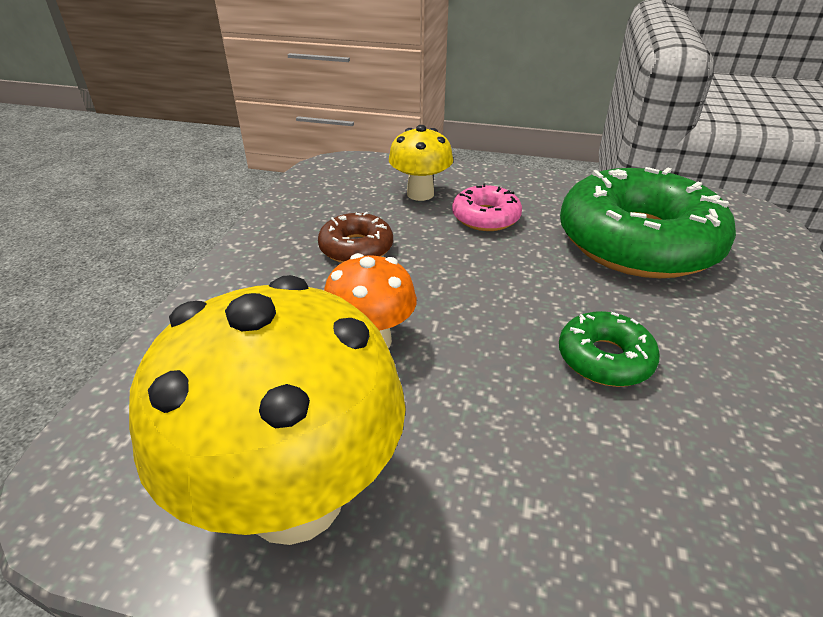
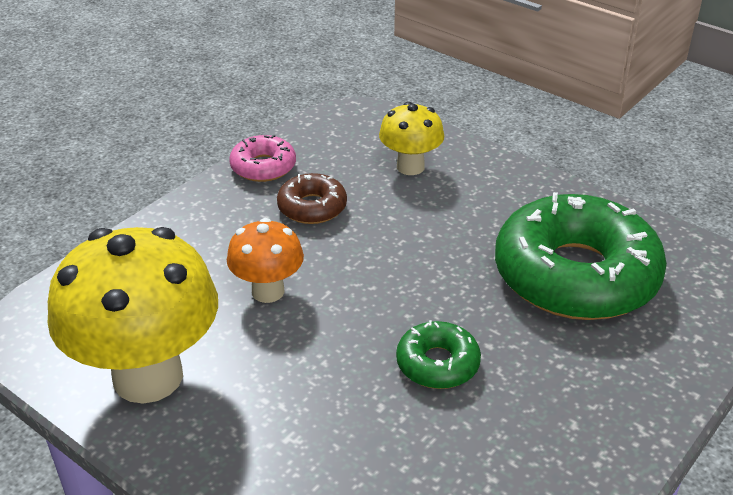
camera: 25 degrees right, 0 degrees up
pink donut [452,183,522,231] -> pink donut moved to [229,135,296,182]

